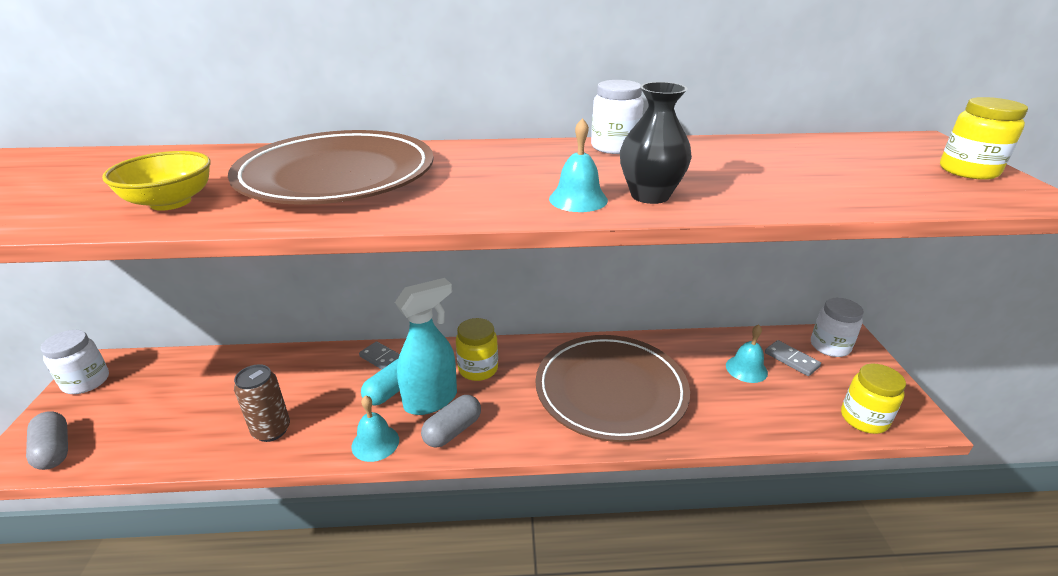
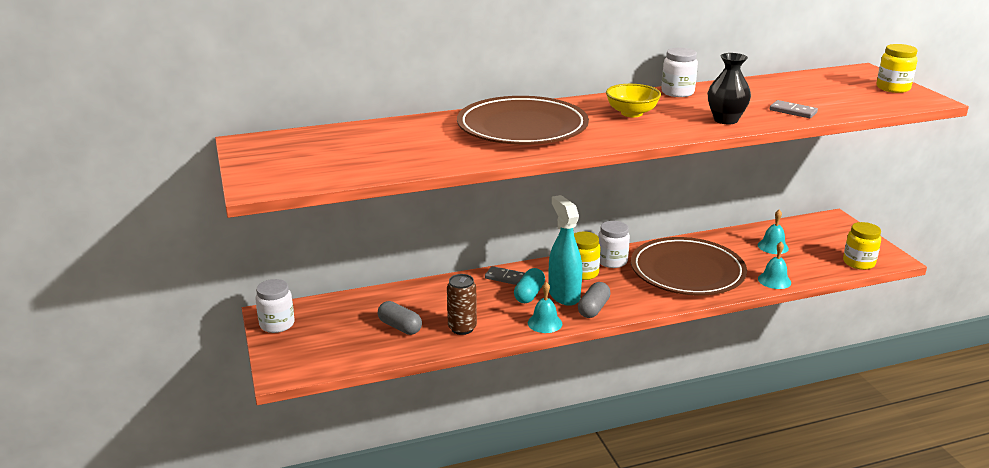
camera: 15 degrees left, 5 degrees down
grey capsule [26,411,68,470] -> grey capsule moved to [378,301,422,335]
yellow bowl [102,151,211,211] -> yellow bowl moved to [606,84,661,117]
turquoise spray bottle [395,278,457,415] -> turquoise spray bottle turned 60 degrees counterclockwise [549,195,582,306]
turquoise bell [549,118,608,212] -> turquoise bell moved to [758,242,791,289]
grey domino [765,340,821,376] -> grey domino moved to [770,100,818,118]
white jar [811,298,864,357] -> white jar moved to [598,221,630,268]

